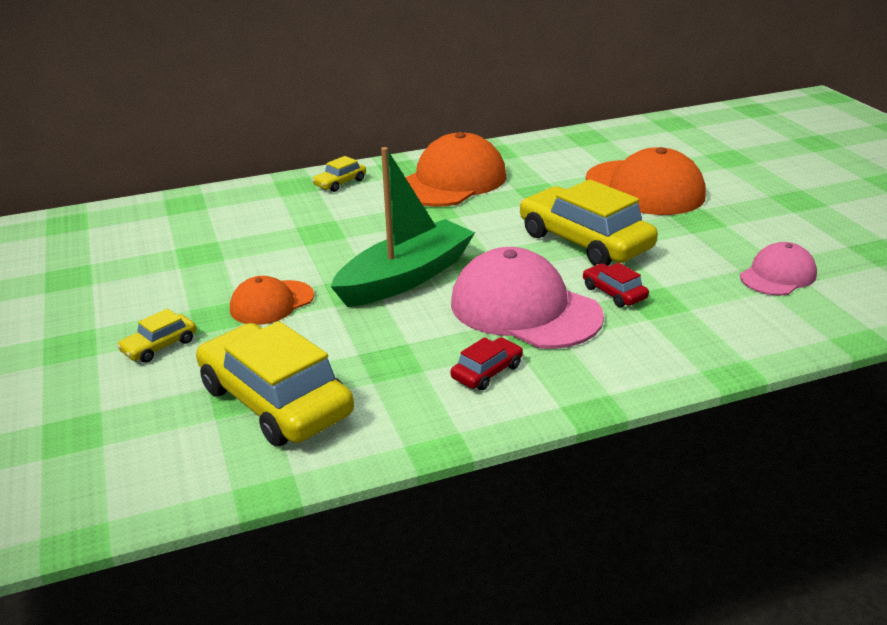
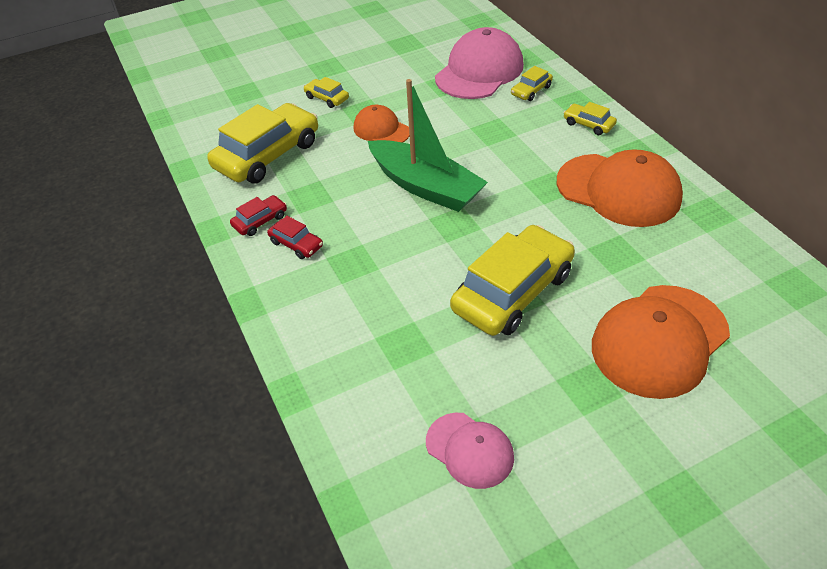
camera: 85 degrees right, 15 degrees up
pink cap [451,247,604,349] -> pink cap moved to [435,27,524,99]
red car [583,263,649,307] -> red car moved to [230,195,287,236]
none -> yellow car [511,66,553,101]

